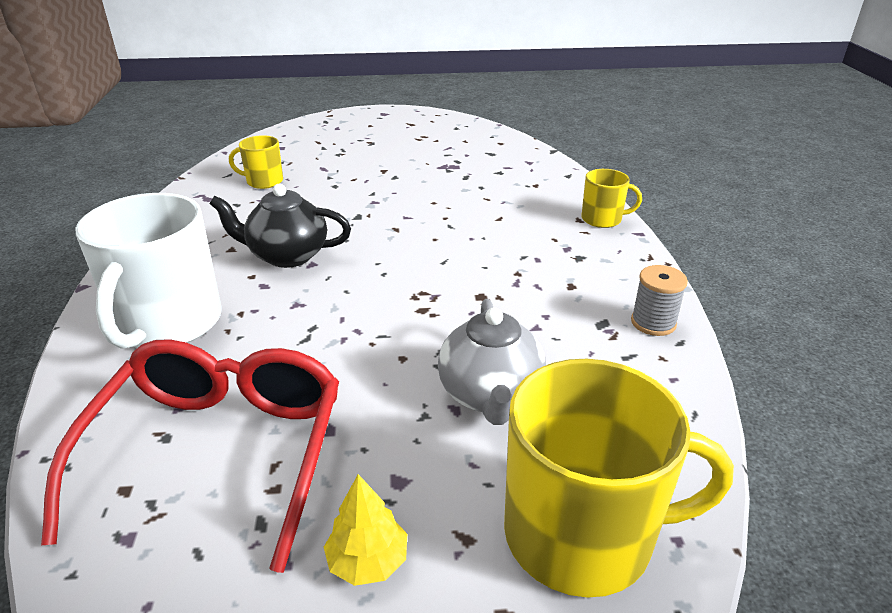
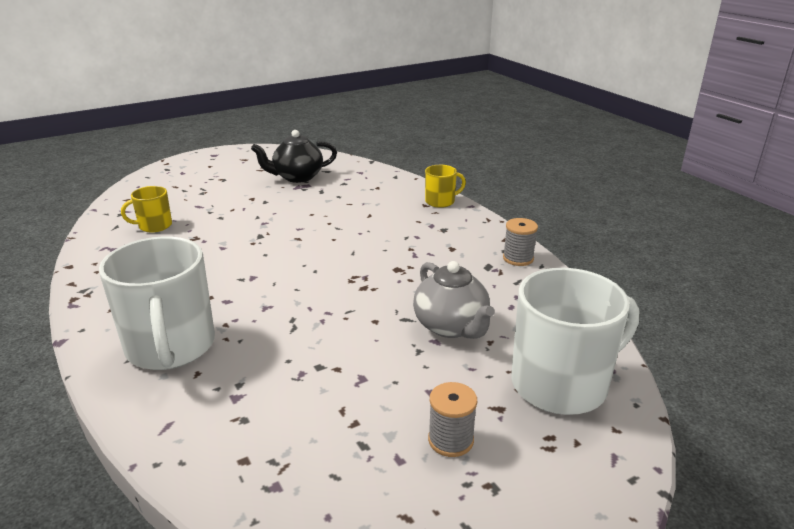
camera: 25 degrees left, 5 degrees down
red glasses [41,339,339,573] -> none
black teapot [209,184,351,268] -> black teapot moved to [251,130,337,183]
yellow tree [324,474,407,586] -> grey spool [428,382,477,457]
yellow mug [504,359,734,598] -> white mug [511,268,639,415]

